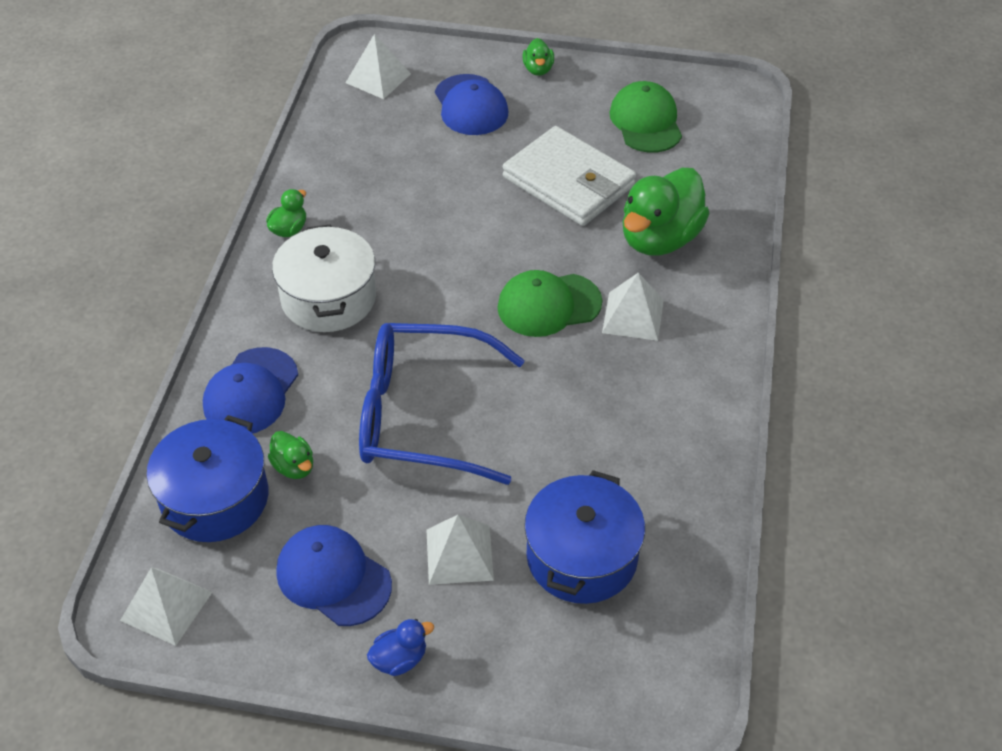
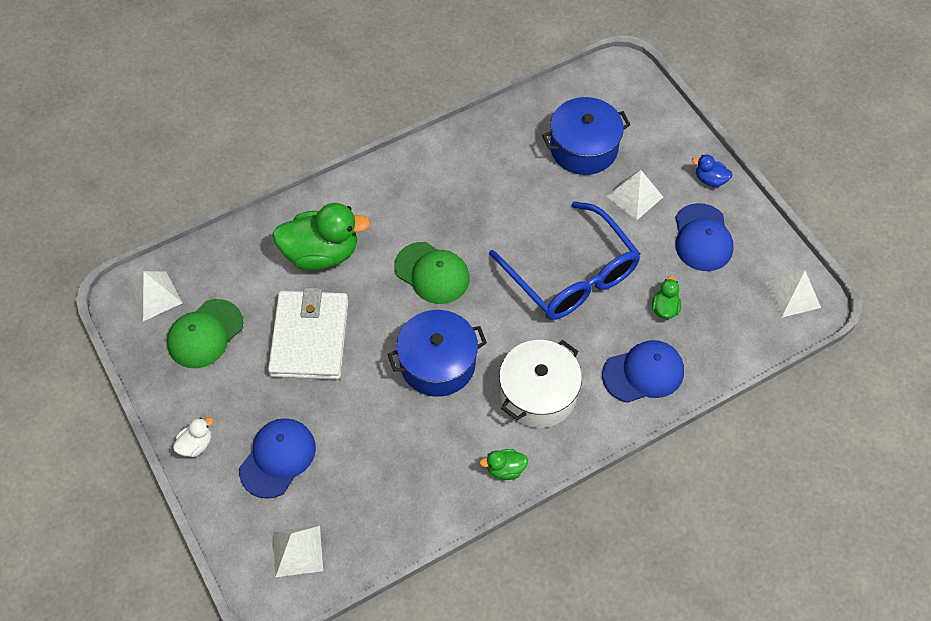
camera: 130 degrees left, 10 degrees up
blue pot [147,415,269,542] -> blue pot moved to [387,310,487,397]
green duck [522,38,554,76] -> white duck [173,417,214,457]
white pyramid [602,273,664,341] -> white pyramid moved to [127,271,182,321]

